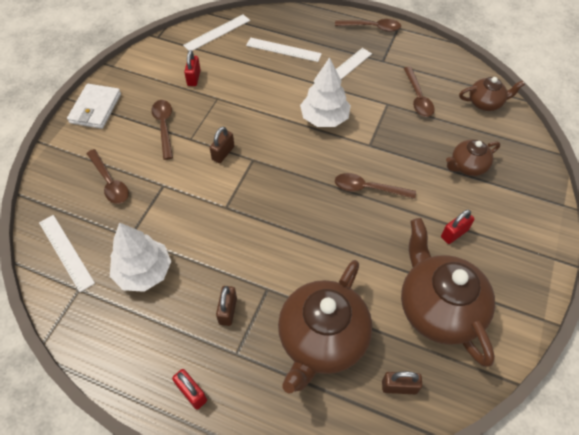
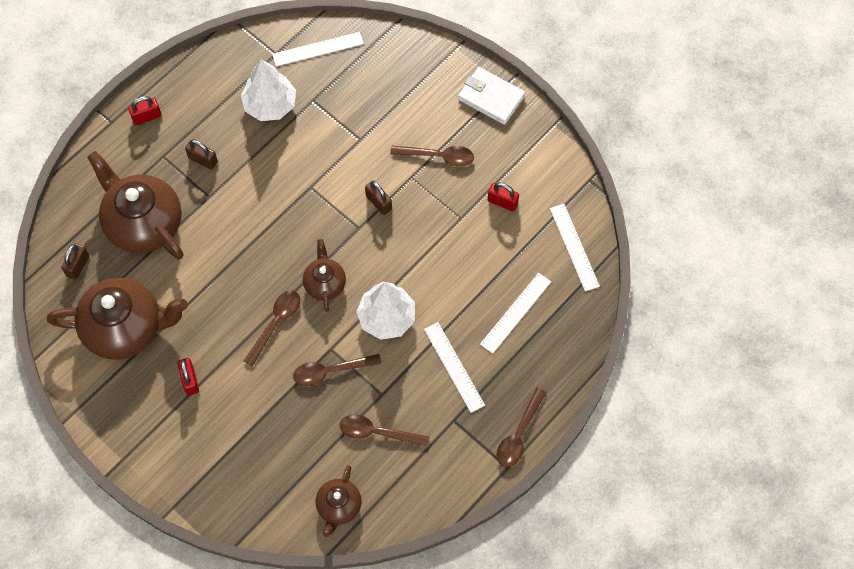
camera: 110 degrees right, 10 degrees up
brown spoon [86,149,129,204] -> brown spoon moved to [293,354,382,386]
brown teapot [446,140,500,176] -> brown teapot moved to [303,239,346,312]

